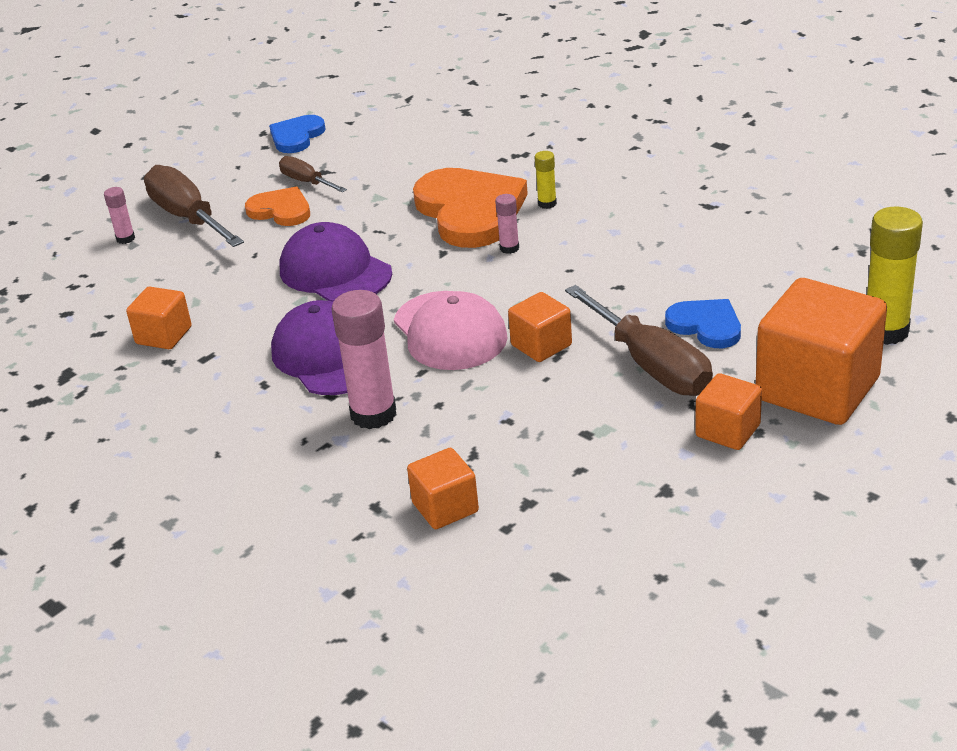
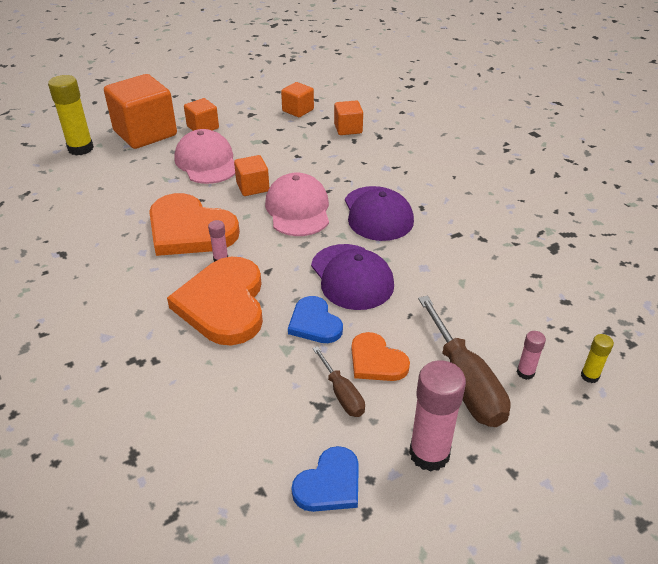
camera: 165 degrees left, 5 degrees up
orange cube [126,287,192,349] -> orange cube moved to [281,82,314,117]
pink glue stick [331,290,396,429] -> pink glue stick moved to [409,360,466,472]
yellow glue stick [535,151,557,209] -> yellow glue stick moved to [581,334,614,383]
brown screwdriver [565,285,713,396] -> pink cap [174,129,235,184]
blue heart [665,299,741,348] -> blue heart moved to [288,296,343,343]
none -> orange heart [149,193,240,256]

